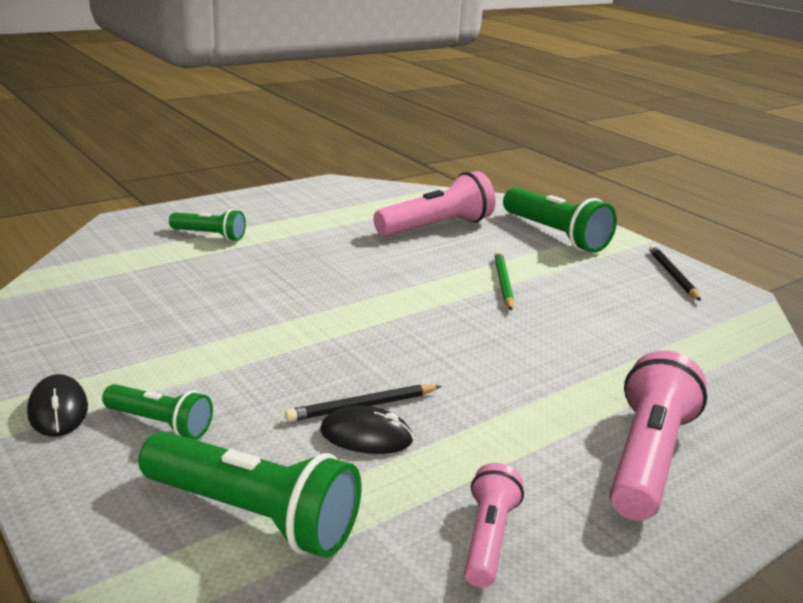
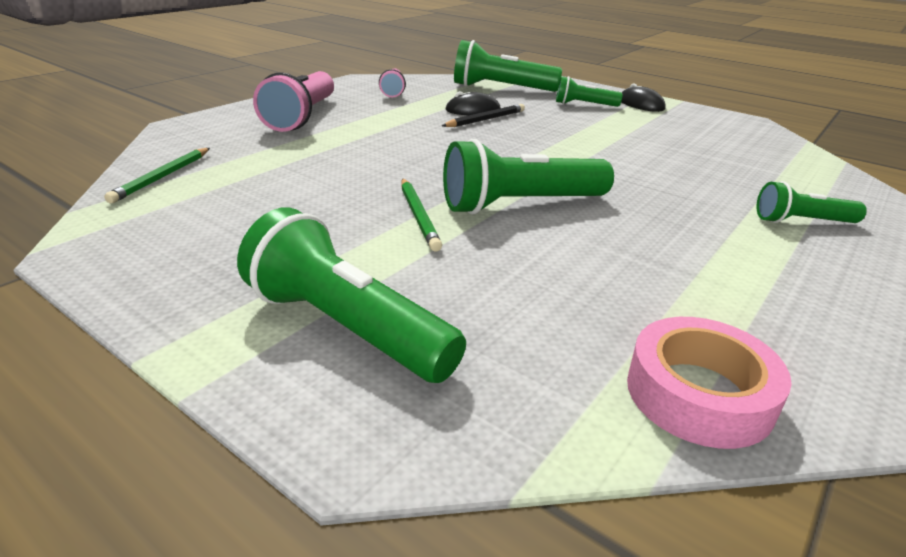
camera: 165 degrees right, 5 degrees up
pink flashlight [373,171,496,237] -> none
black pencil [649,245,701,301] -> none
none -> green pencil [104,148,210,203]
none -> green flashlight [443,139,614,214]
none -> pink tape [627,317,792,449]

